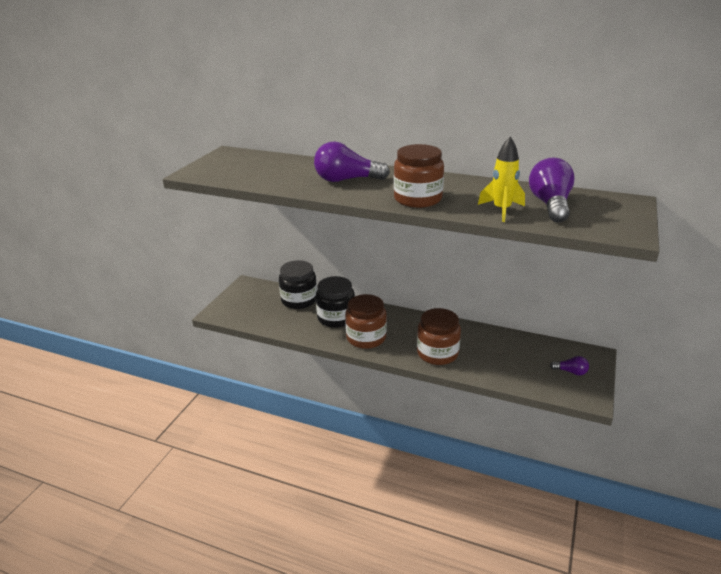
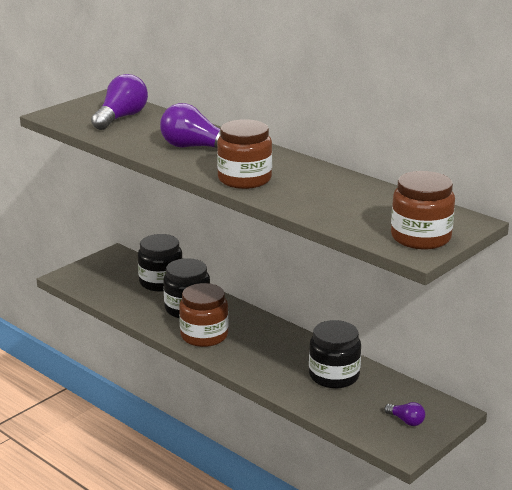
camera: 20 degrees right, 5 degrees down
brown jar [417,308,461,365] -> brown jar moved to [391,171,455,249]
yellow rocket [478,137,525,222] -> none
purple light bulb [529,158,575,223] -> purple light bulb moved to [91,74,148,130]
none -> black jar [309,320,361,388]

